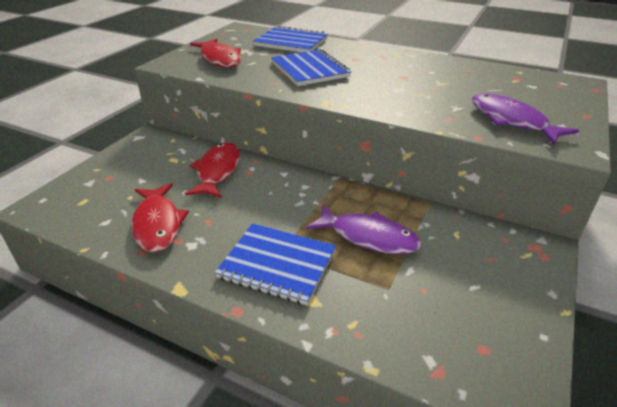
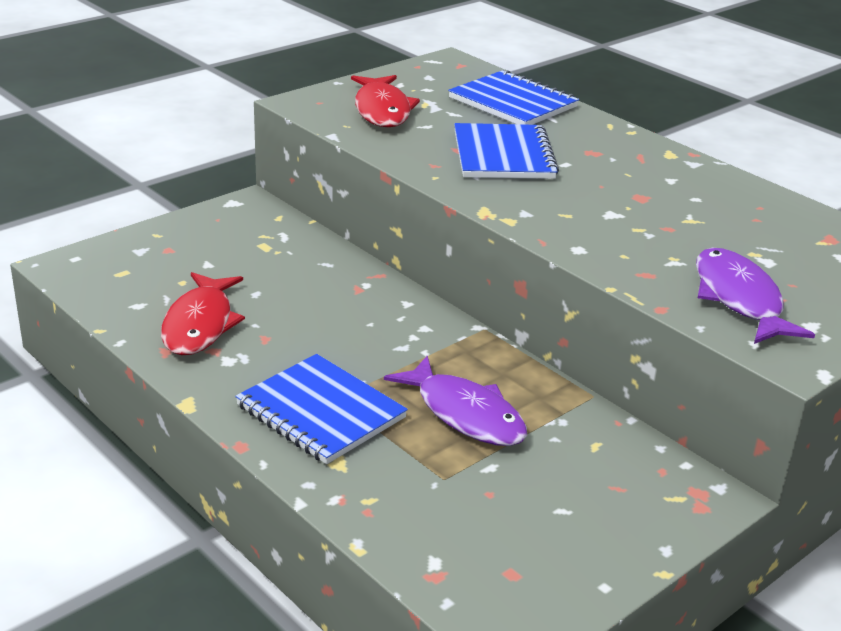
camera: 20 degrees right, 5 degrees down
red fish [185,142,240,198] -> none

